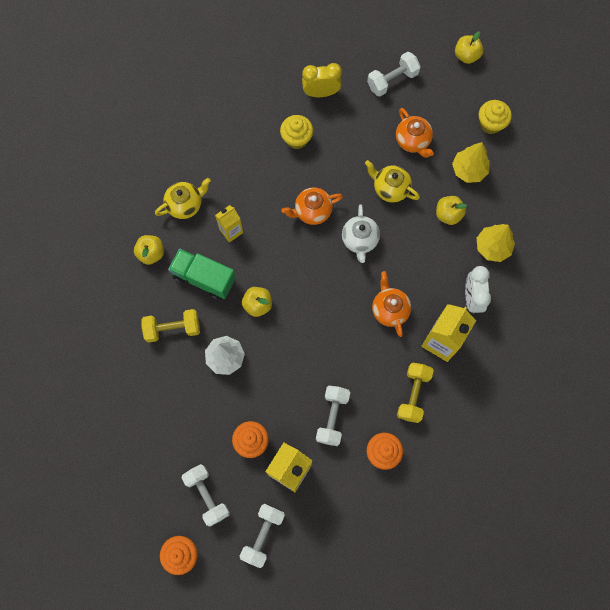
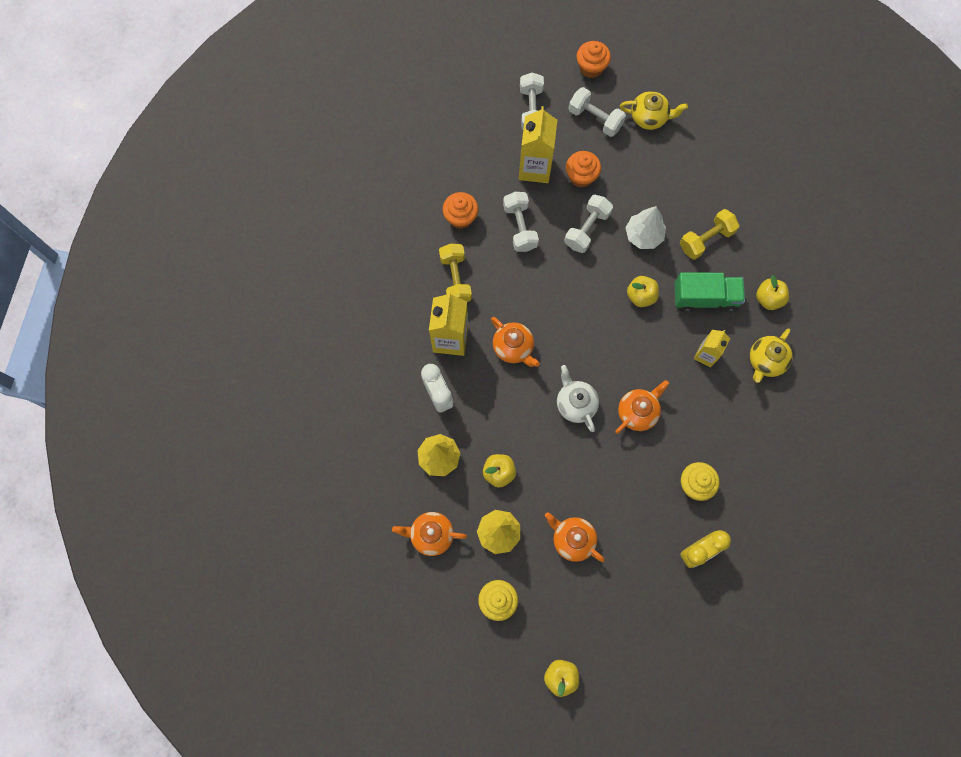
camera: 155 degrees right, 0 degrees up
yellow teapot [365,160,420,203] -> yellow teapot moved to [620,91,688,130]
white dumbbell [367,52,421,96] -> white dumbbell moved to [564,195,613,253]
none -> orange teapot [392,512,467,556]

